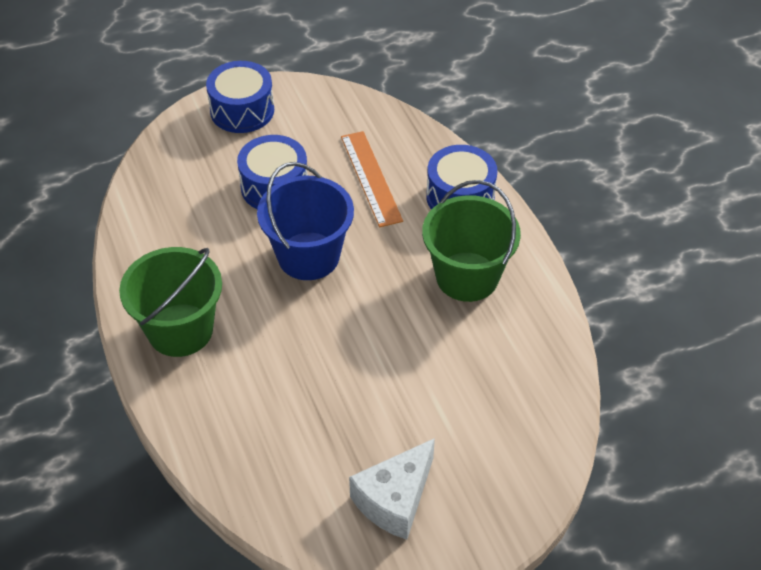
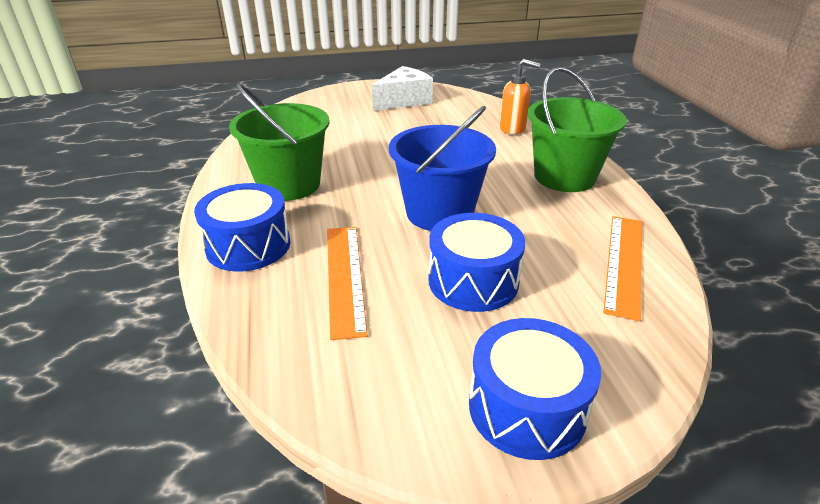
camera: 170 degrees left, 15 degrees down
none -> orange soap dispenser [500,59,541,134]
none -> orange ruler [603,216,642,321]

